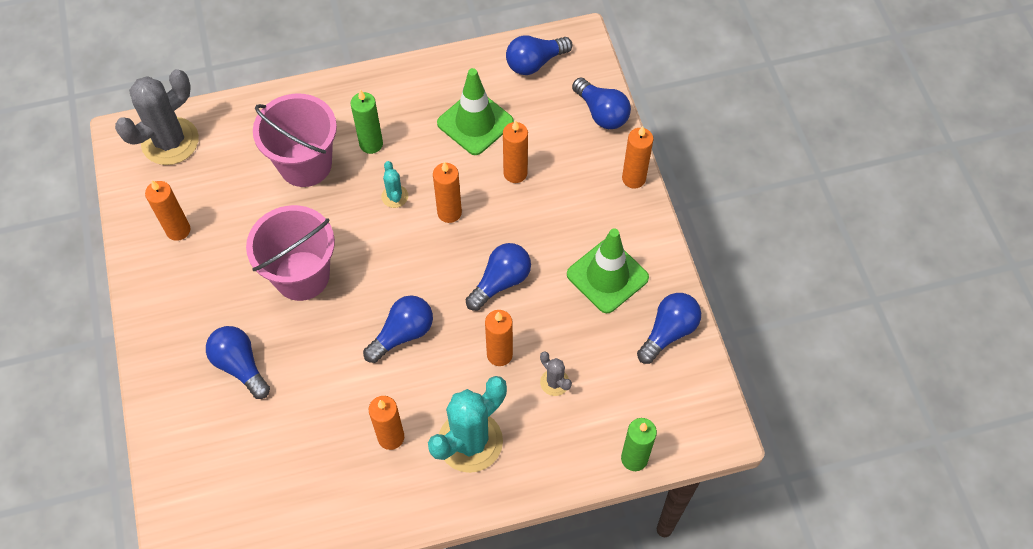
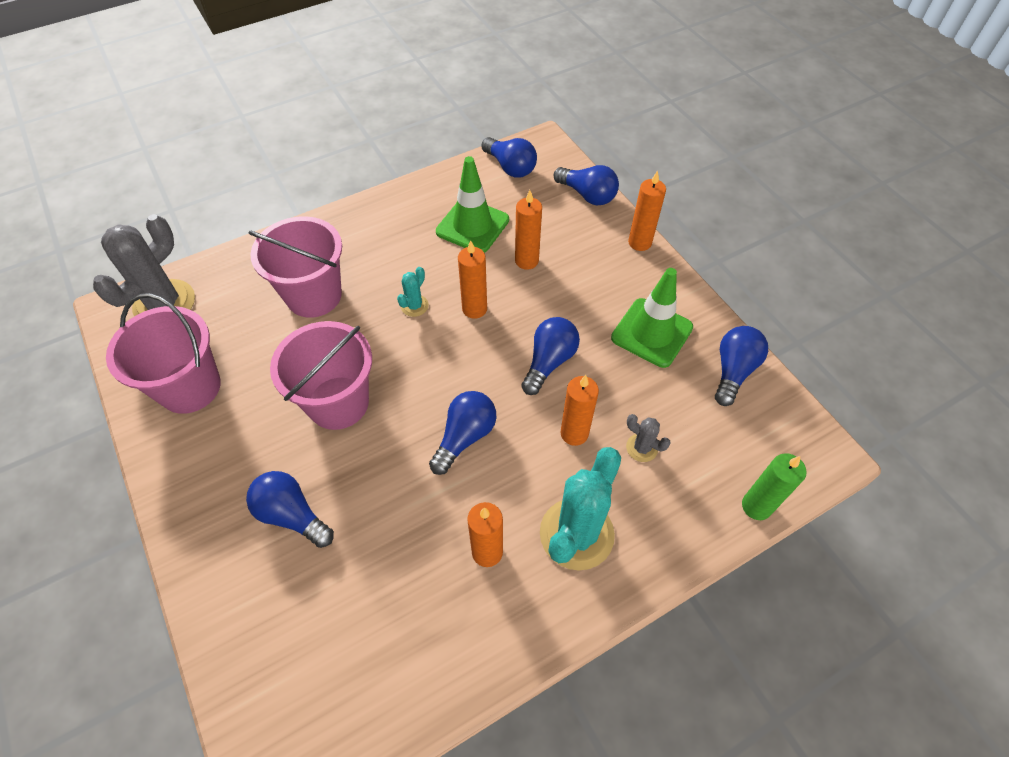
camera: 15 degrees left, 5 degrees down
orange candle [145,180,191,241] -> pink bucket [106,293,221,414]
green candle [350,90,383,154] -> none
turquoise cactus [381,161,408,208] -> turquoise cactus turned 60 degrees clockwise [397,267,429,317]
blue light bulb [506,36,572,75] -> blue light bulb turned 90 degrees counterclockwise [481,137,537,178]

